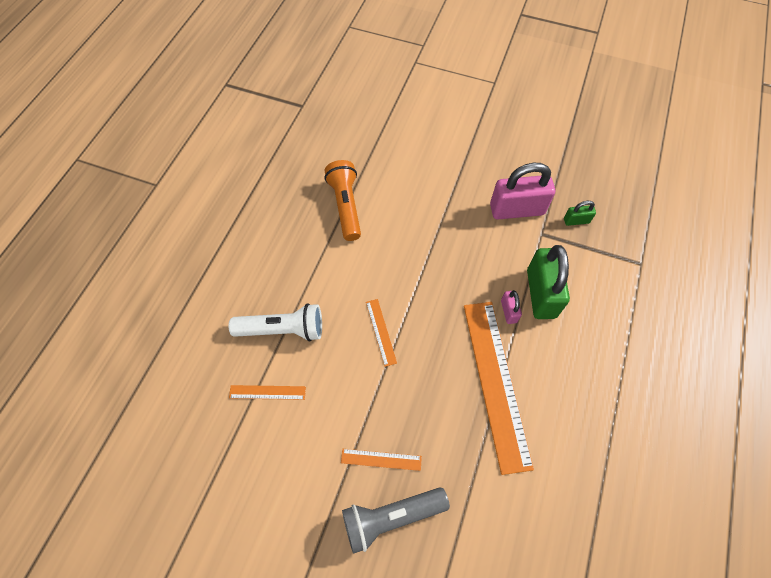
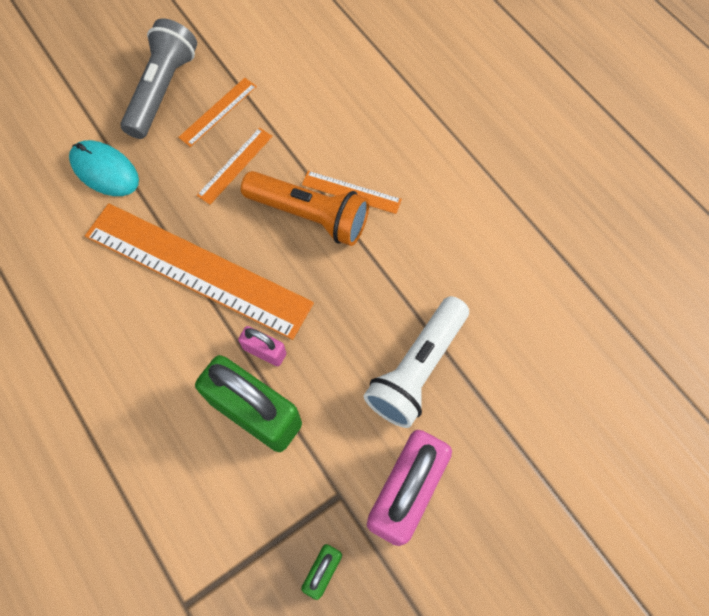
camera: 125 degrees right, 5 degrees up
white flashlight [229,303,322,341] -> white flashlight moved to [364,296,469,428]
orange ruler [229,385,306,400] -> orange ruler moved to [197,128,273,205]
orange flashlight [325,160,361,241] -> orange flashlight moved to [241,171,369,246]
none -> turquoise mouse [69,140,139,196]

